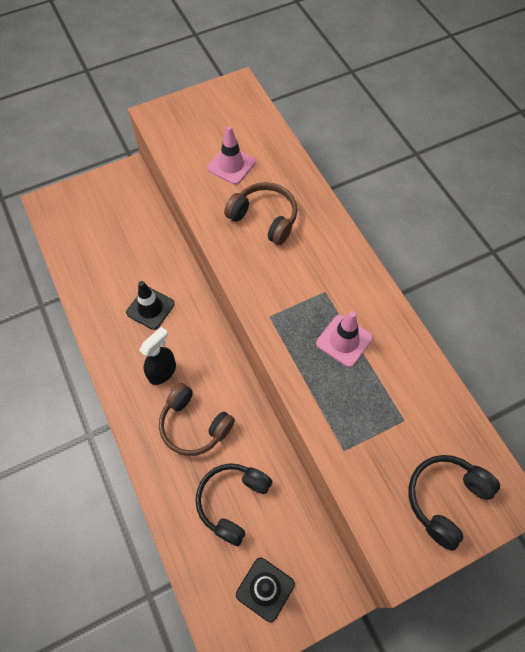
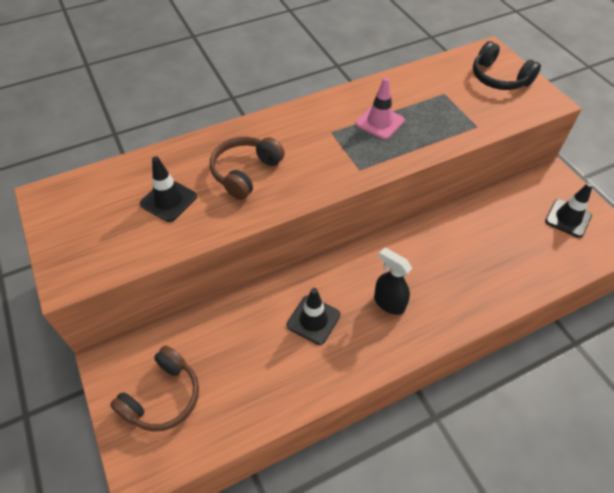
camera: 90 degrees left, 10 degrees down
brown headphones [159,383,235,456] -> brown headphones moved to [110,346,199,432]
black headphones [196,463,272,546] -> none
pink traffic cone [207,126,256,185] -> black traffic cone [140,156,197,222]

